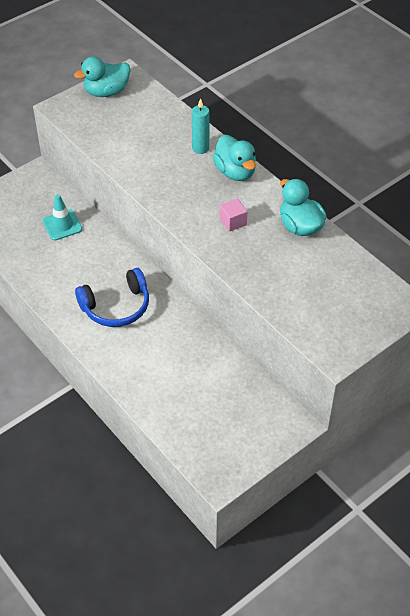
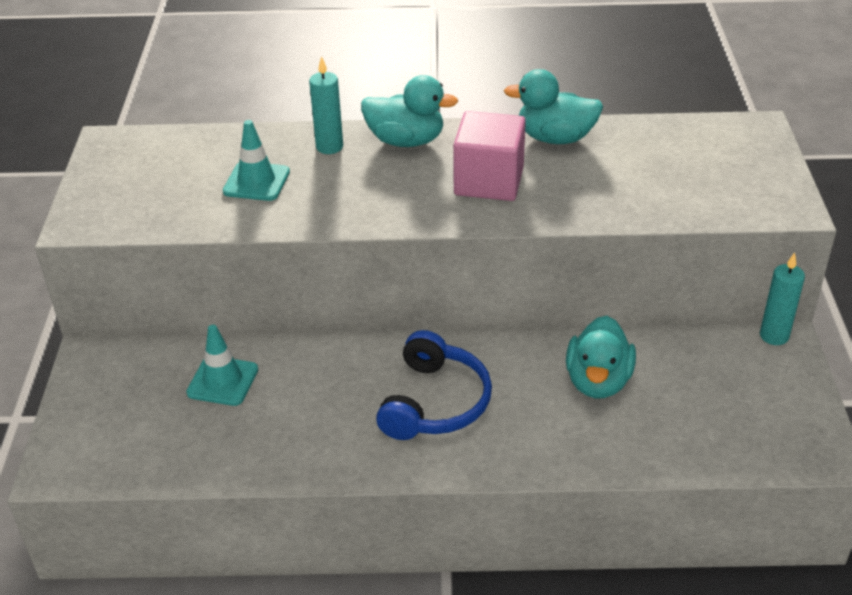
camera: 50 degrees left, 10 degrees down
turquoise duck [74,56,131,97] -> turquoise duck moved to [566,316,636,398]
pink cube [220,198,247,232] -> pink cube [453,111,526,201], size x1.91
none -> turquoise traffic cone [223,120,290,201]
none -> turquoise candle [760,253,805,345]

